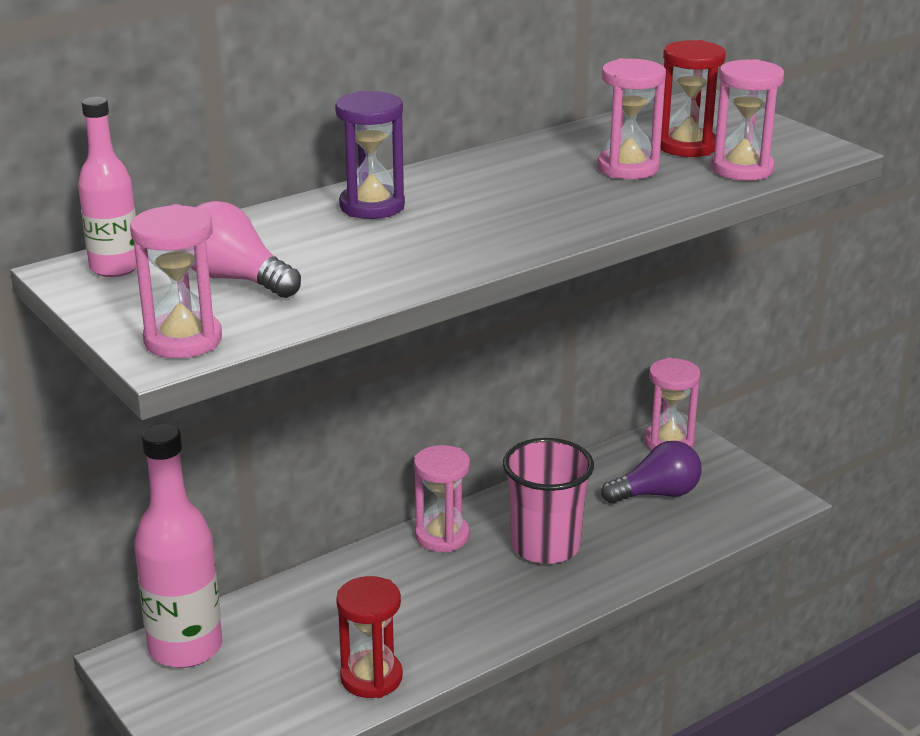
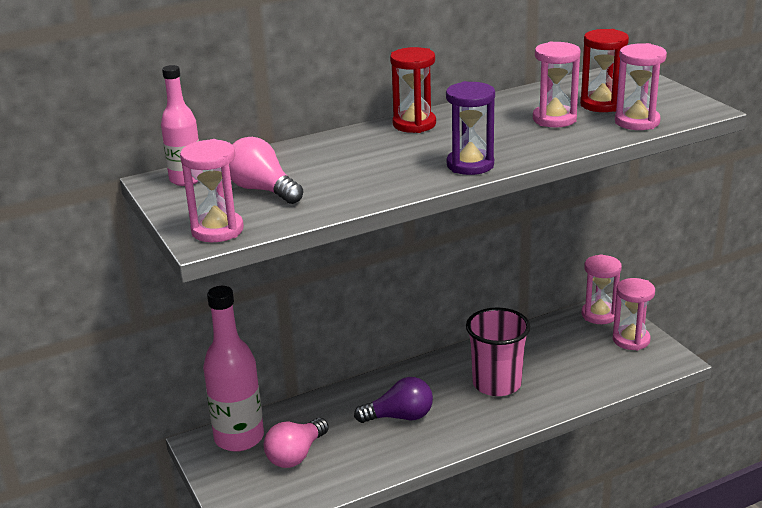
camera: 10 degrees right, 0 degrees up
purple hourglass [335,91,405,219] -> purple hourglass moved to [446,81,495,175]
red hourglass [336,576,403,698] -> red hourglass moved to [390,47,436,133]
pink hourglass [414,445,470,552] -> pink hourglass moved to [613,278,655,350]
purple light bulb [602,441,702,504] -> purple light bulb moved to [354,377,433,423]
none -> pink light bulb [264,418,329,468]

